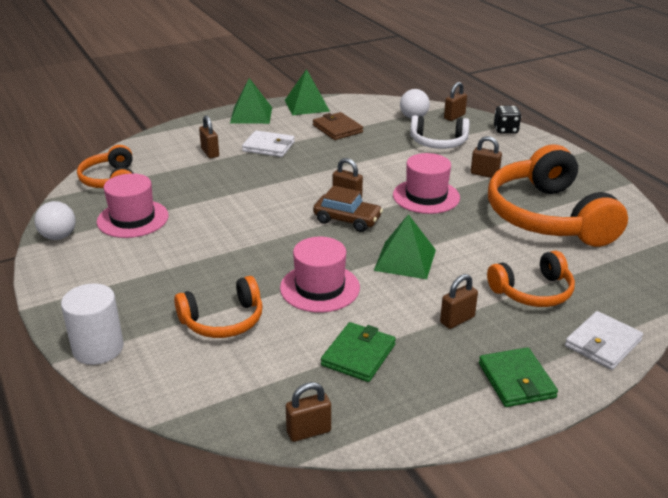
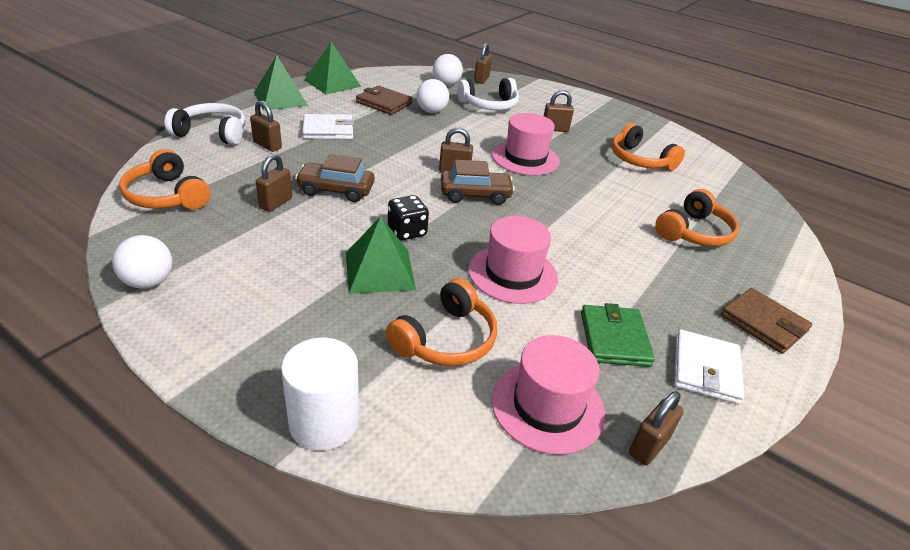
camera: 30 degrees left, 5 degrees up
pink hat [97,173,169,238] -> pink hat moved to [492,335,605,455]
green pyramid [374,214,436,279] -> green pyramid moved to [346,216,416,294]
brown padlock [440,274,478,329] -> brown padlock moved to [256,154,292,212]
green wallet [479,347,558,407] -> brown wallet [721,288,812,354]
orange headphones [488,144,628,247] -> orange headphones [612,123,685,171], size x0.53
black dice [494,106,521,134] -> black dice moved to [388,195,429,240]
white wallet [565,311,643,370] -> white wallet moved to [674,329,744,404]
none -> white headphones [165,103,245,145]
none -> brown car [295,154,374,202]
none -> white ball [416,79,449,113]

